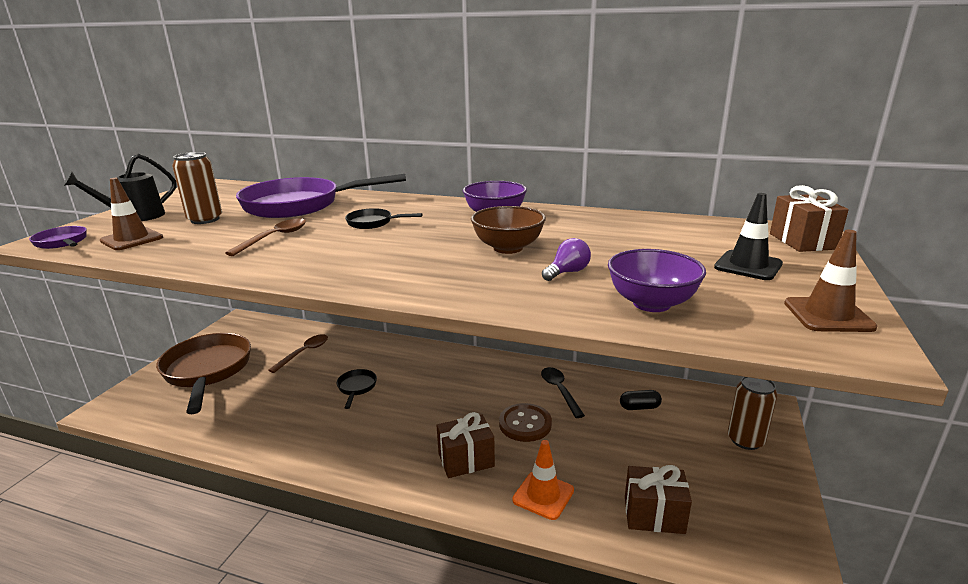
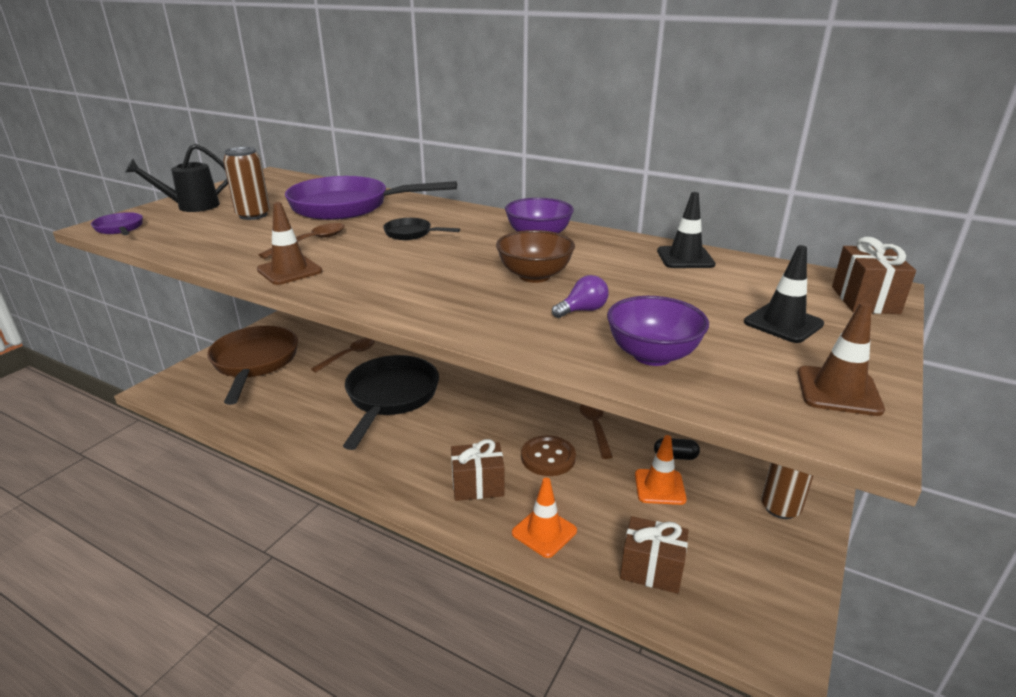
camera: 10 degrees right, 5 degrees up
brown traffic cone [100,178,163,250] -> brown traffic cone moved to [257,202,322,285]
black pan [337,369,377,409] -> black pan [343,355,439,450], size x2.32
black spoon [541,367,585,418] -> brown spoon [580,404,613,459]
none -> orange traffic cone [635,435,687,505]
none -> black traffic cone [657,192,716,268]

